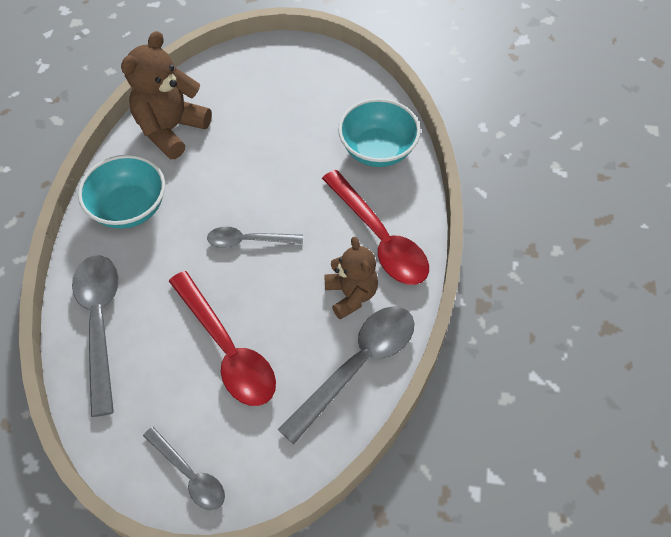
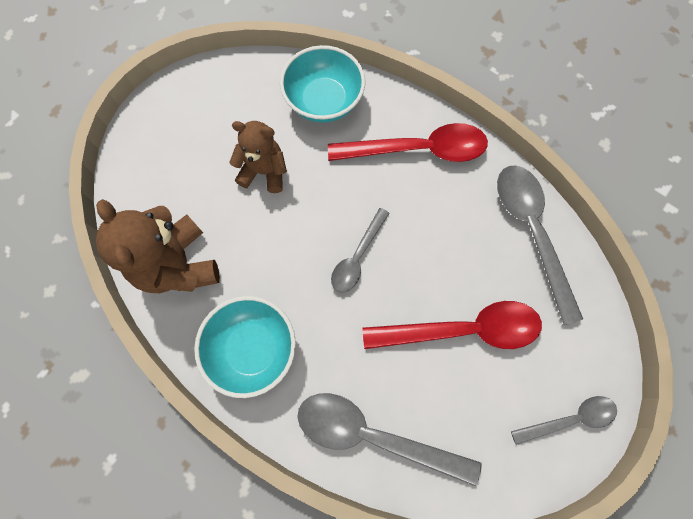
camera: 60 degrees left, 15 degrees up
brown teddy bear [324,237,378,320] -> brown teddy bear moved to [229,121,287,193]

